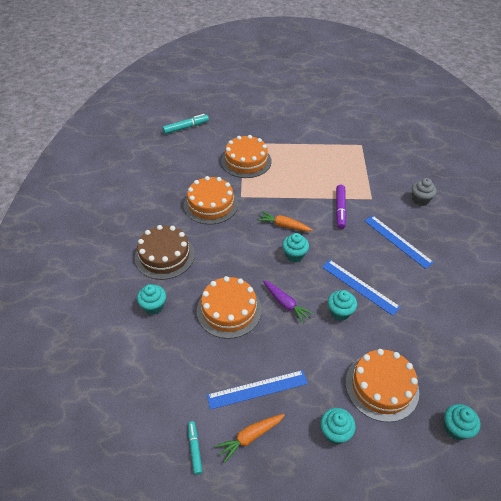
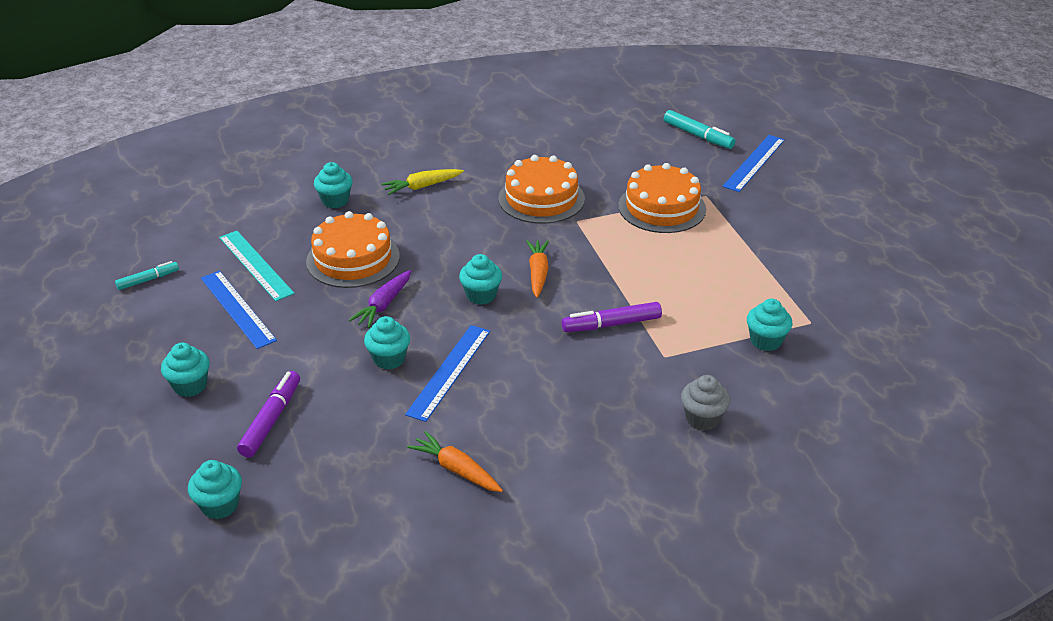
camera: 70 degrees right, 10 degrees down
brown cake [135,225,195,280] -> yellow carrot [381,169,464,195]
orange carrot [215,414,285,463] -> orange carrot moved to [407,431,503,492]
orange cake [346,349,419,422] -> purple marker [237,371,300,458]
blue ruler [365,215,434,269] -> blue ruler moved to [722,135,785,192]
none -> turquoise ruler [219,231,294,301]
none -> turquoise cupcake [747,299,792,351]

